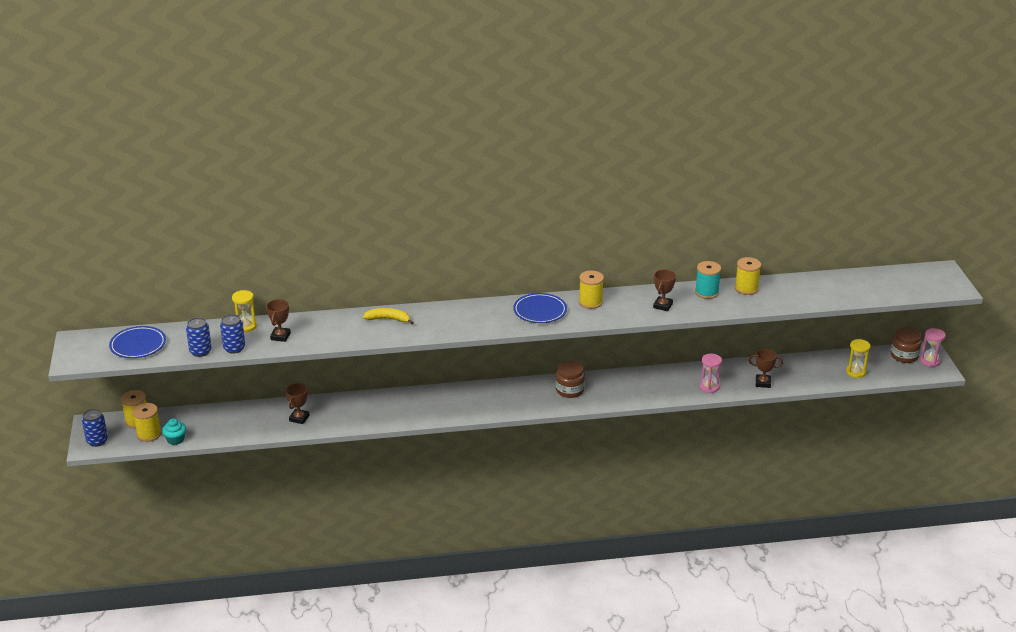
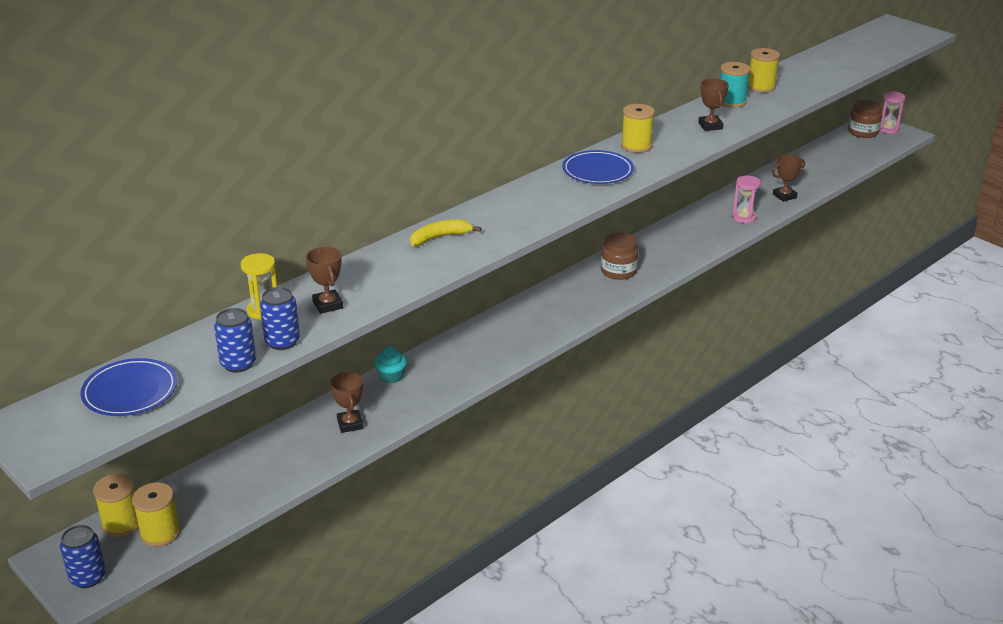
camera: 35 degrees left, 0 degrees up
turquoise cupcake [162,419,186,445] -> turquoise cupcake moved to [374,346,407,383]
yellow hourglass [846,339,871,378] -> none

